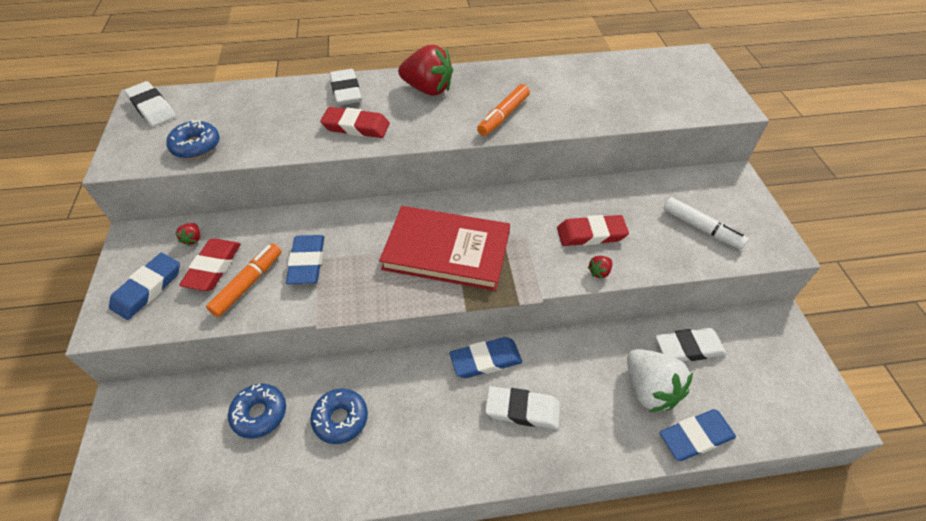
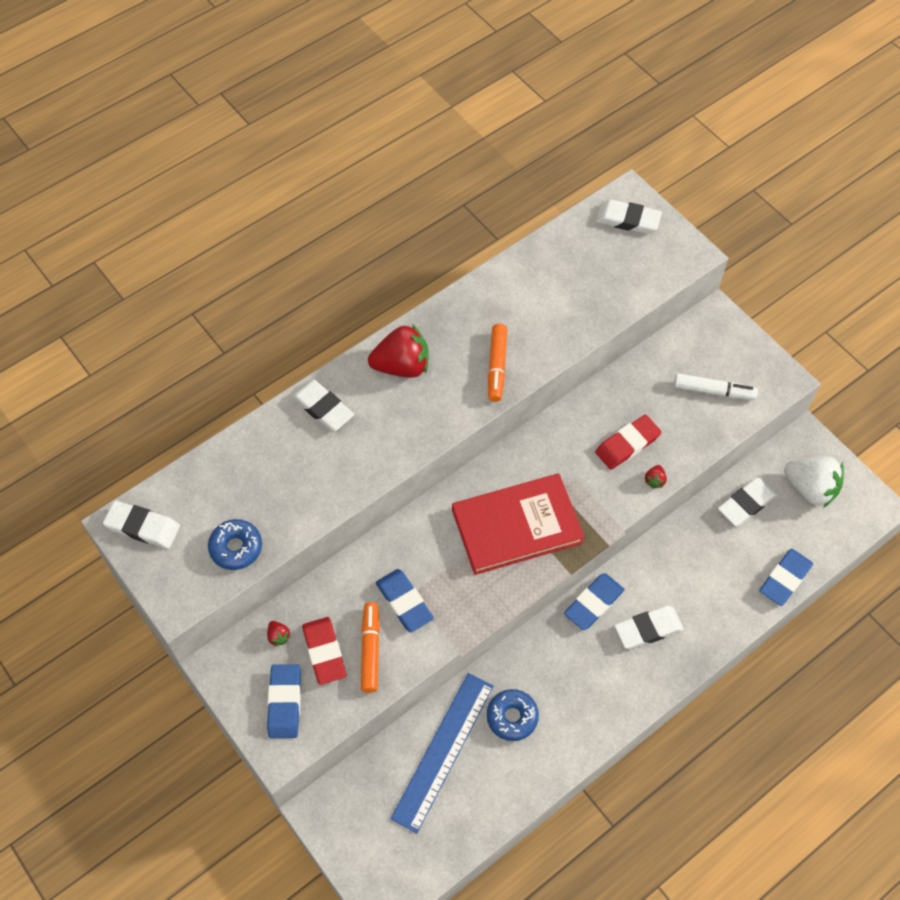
camera: 30 degrees left, 10 degrees up
blue donut [228,383,286,439] -> blue ruler [390,673,494,833]
red eraser [320,107,390,138] -> none
white strawberry [627,349,693,412] -> white strawberry moved to [784,457,844,508]
none -> white eraser [596,199,662,234]

